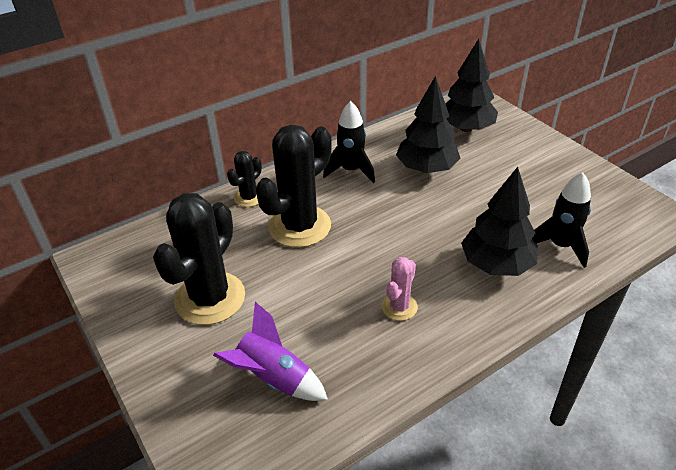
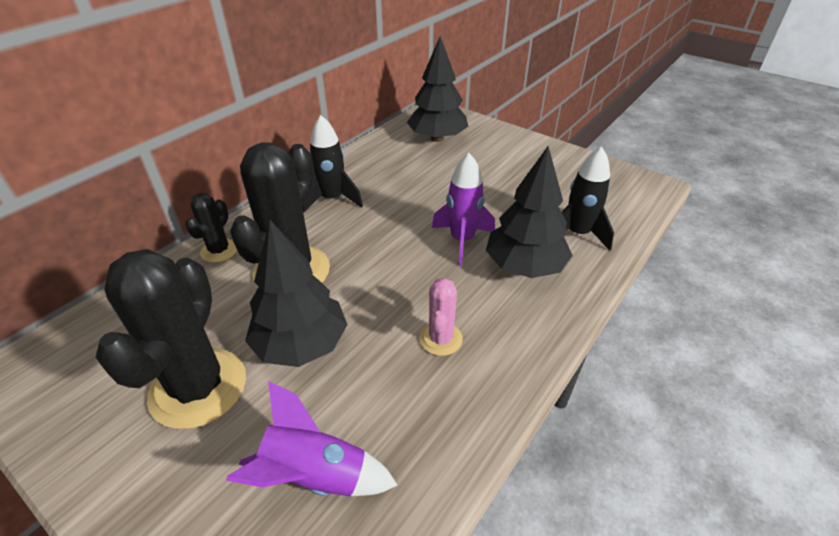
camera: 20 degrees left, 0 degrees up
black tree [396,76,461,173] -> black tree moved to [245,220,347,367]
none -> purple rocket [432,153,495,266]

